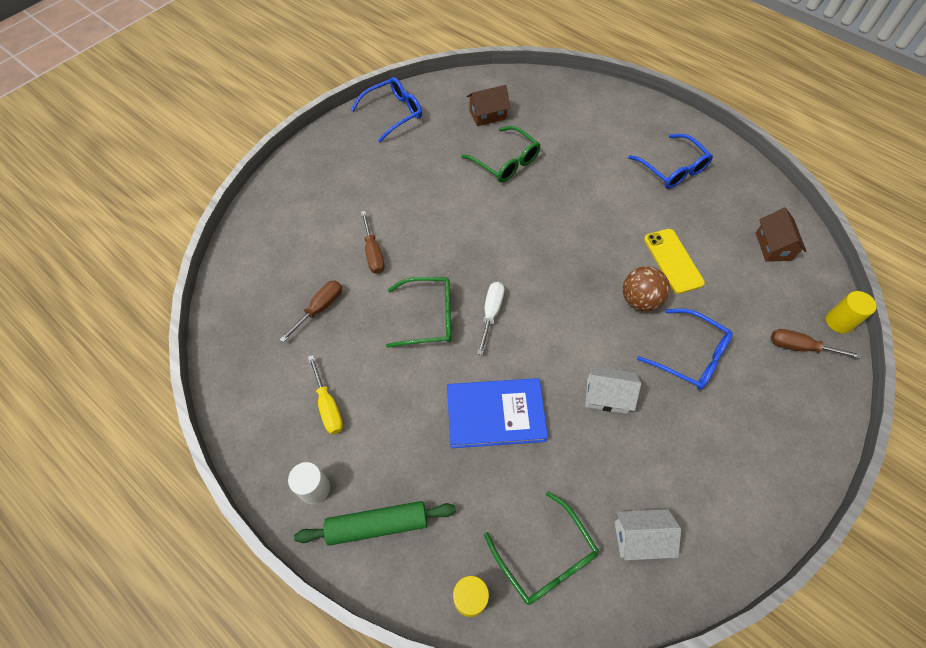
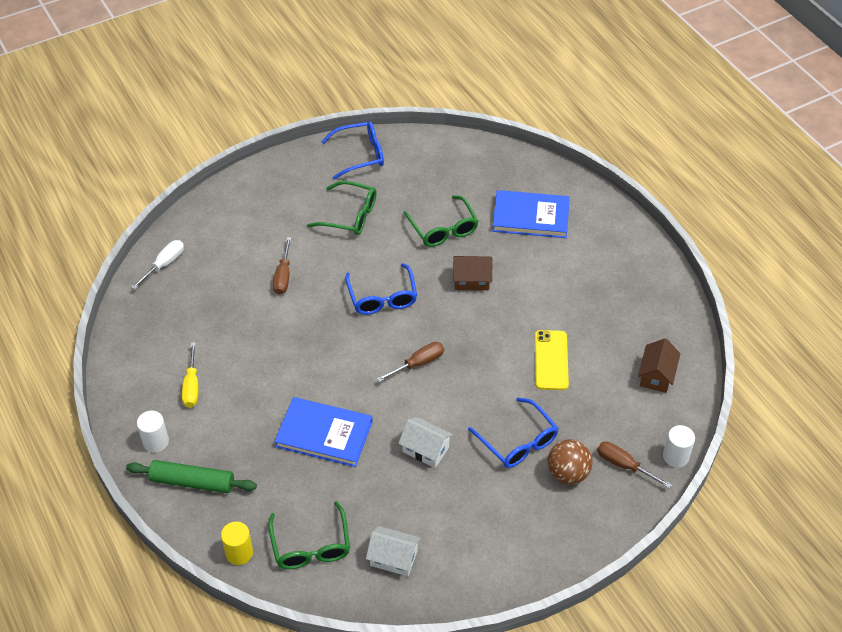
camera: 20 degrees right, 10 degrees down
brown screwdriver [280,280,342,343] -> brown screwdriver moved to [377,342,444,382]
green glasses [386,277,451,348] -> green glasses moved to [307,181,377,235]
brown house [467,85,511,126] -> brown house moved to [453,256,493,290]
white screwdriver [477,282,505,355] -> white screwdriver moved to [131,240,184,290]
brown ball [623,266,670,311] -> brown ball moved to [547,439,593,485]
blue glasses [628,134,713,189] -> blue glasses moved to [345,263,417,315]
yellow cylinder [826,291,876,333] -> white cylinder [663,425,695,468]
none -> blue book [492,190,570,238]

